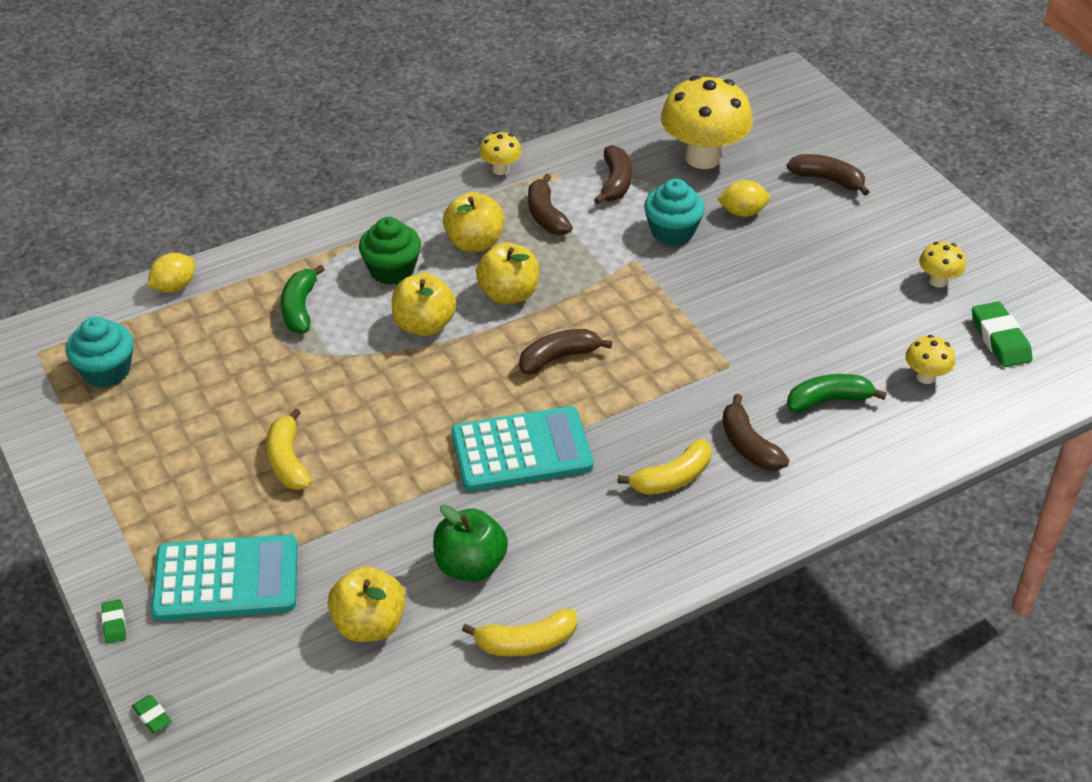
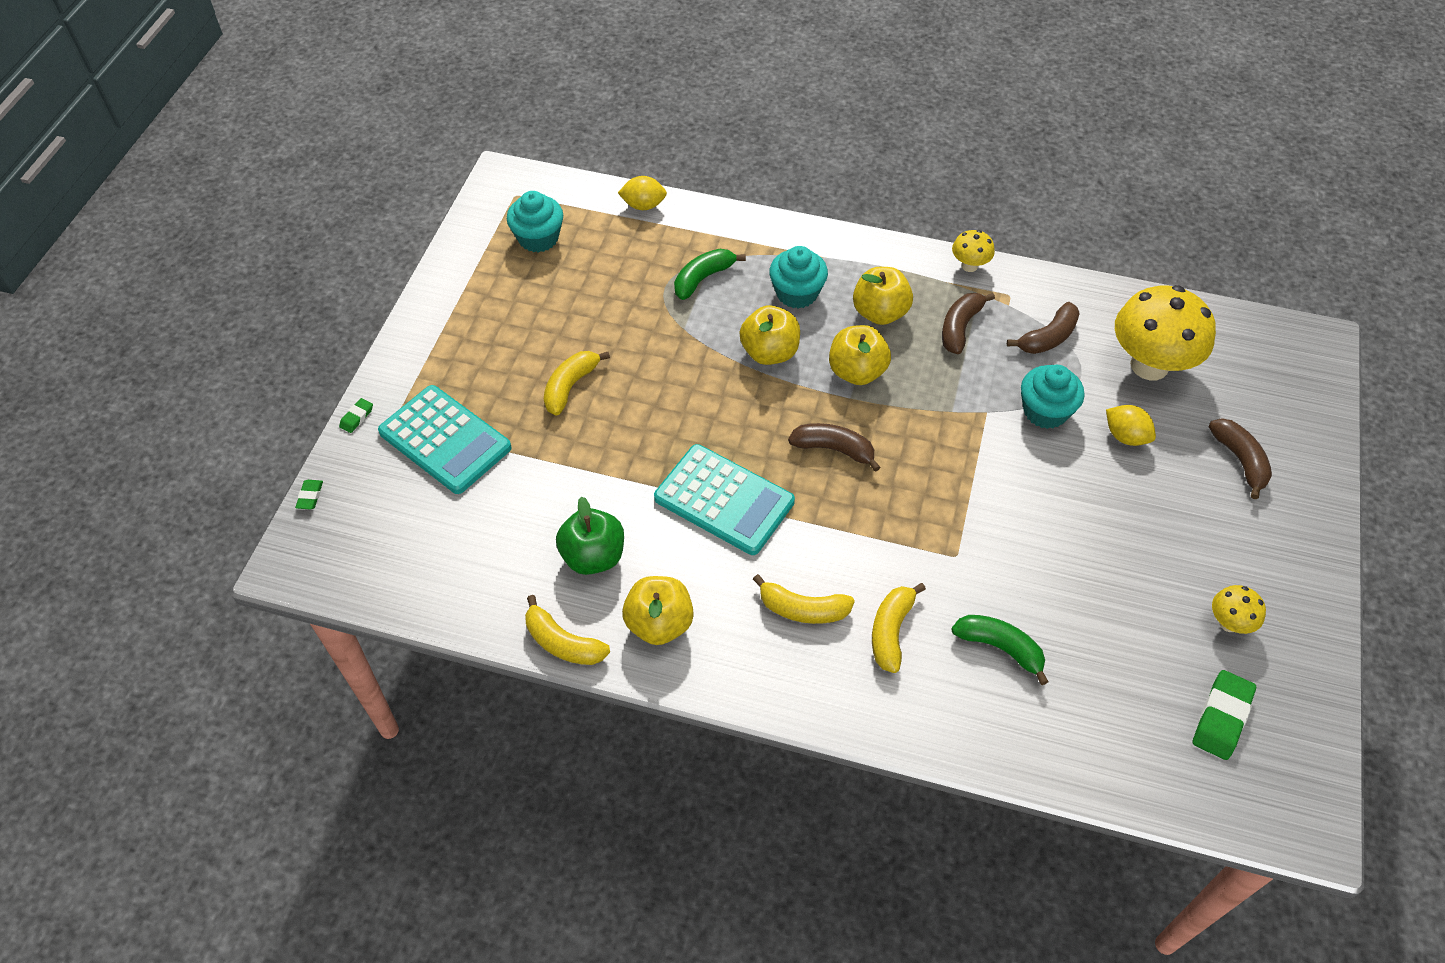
camera: 45 degrees right, 10 degrees up
yellow apple [327,566,406,642] -> yellow apple moved to [622,576,694,645]
green cupcake [359,217,421,285] -> turquoise cupcake [769,246,828,309]
brown banana [722,394,789,471] -> yellow banana [872,583,926,673]
yellow mushroom [905,335,955,384] -> none

